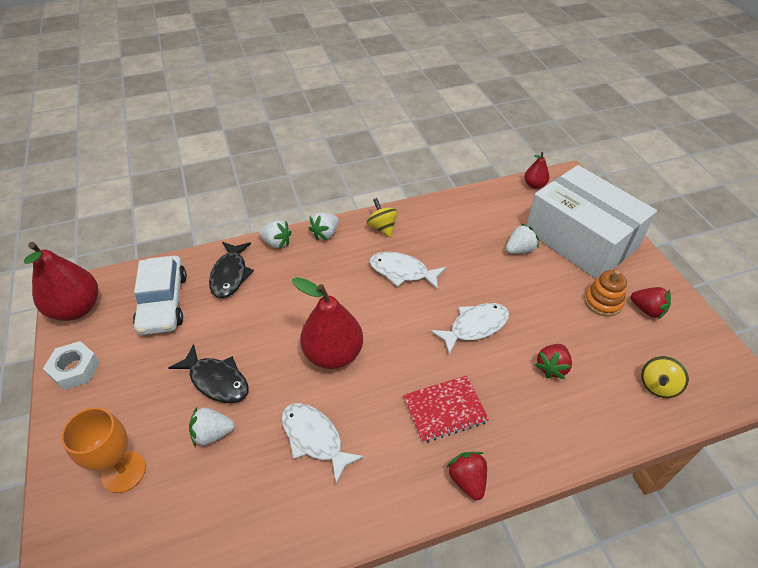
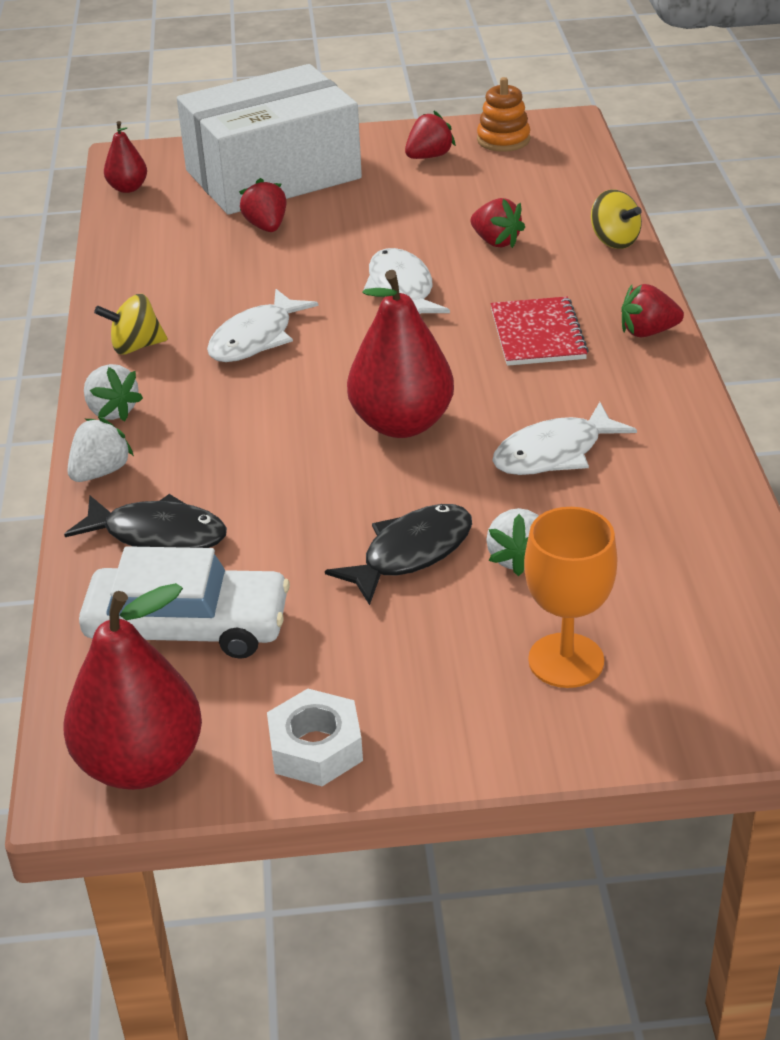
camera: 75 degrees left, 10 degrees down
white strawberry [506,224,539,254] -> red strawberry [239,178,286,232]
orange stacking toy [584,270,627,316] -> orange stacking toy moved to [477,77,531,152]
yellow spinning top [641,356,689,398] -> yellow spinning top moved to [591,189,642,249]

